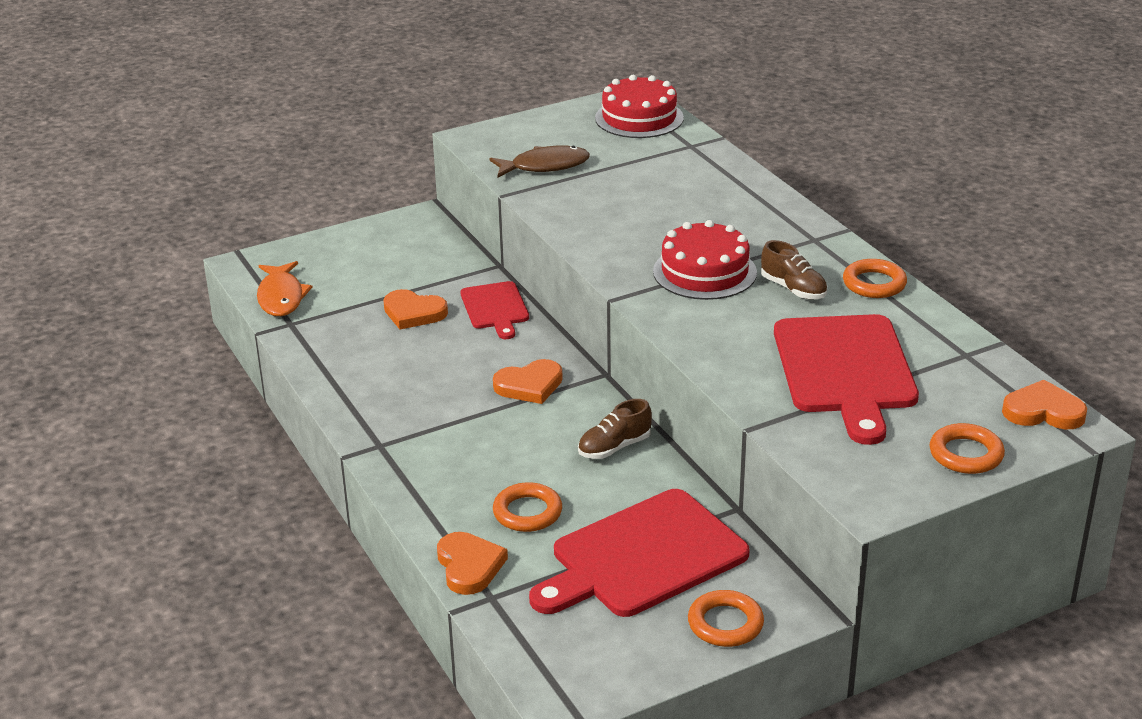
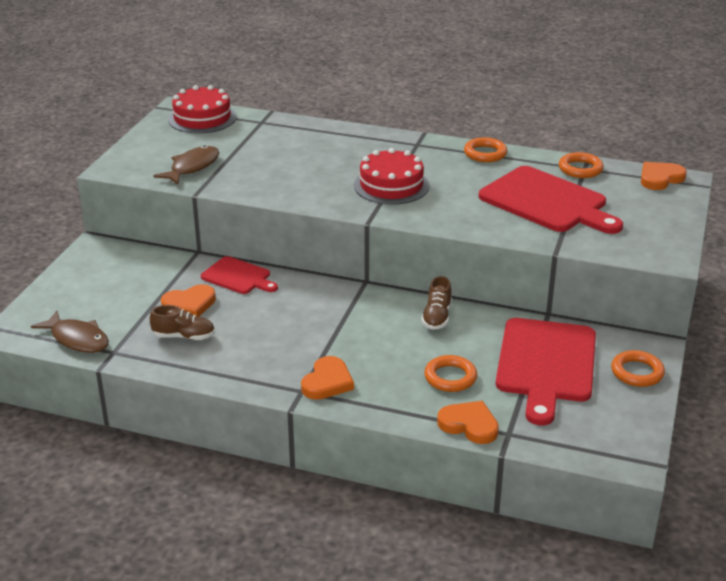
camera: 45 degrees left, 0 degrees up
orange fish [257,261,313,316] -> brown fish [31,311,109,353]
orange heart [493,359,563,404] -> orange heart moved to [301,356,354,400]
brown shoe [761,240,827,299] -> brown shoe moved to [150,305,215,340]
orange ring [929,423,1005,474] -> orange ring moved to [559,152,604,178]

